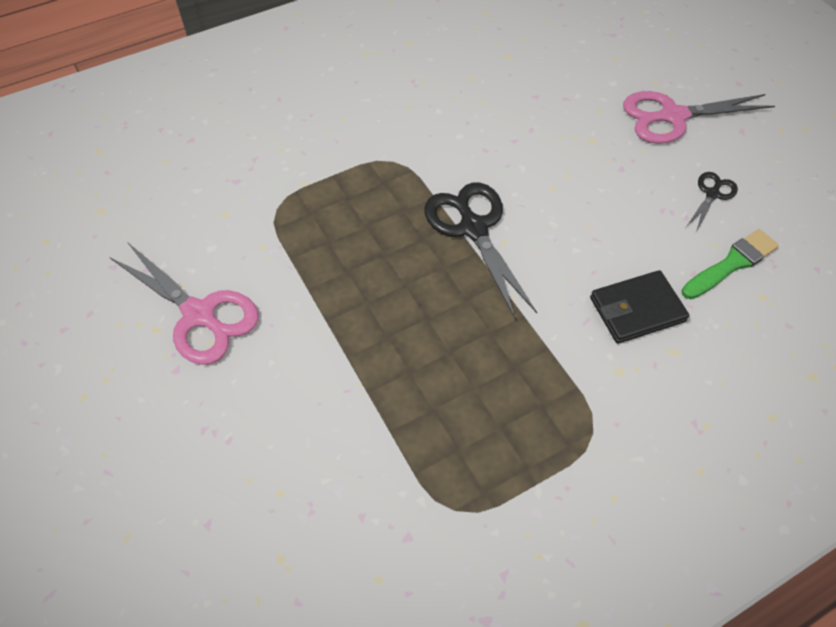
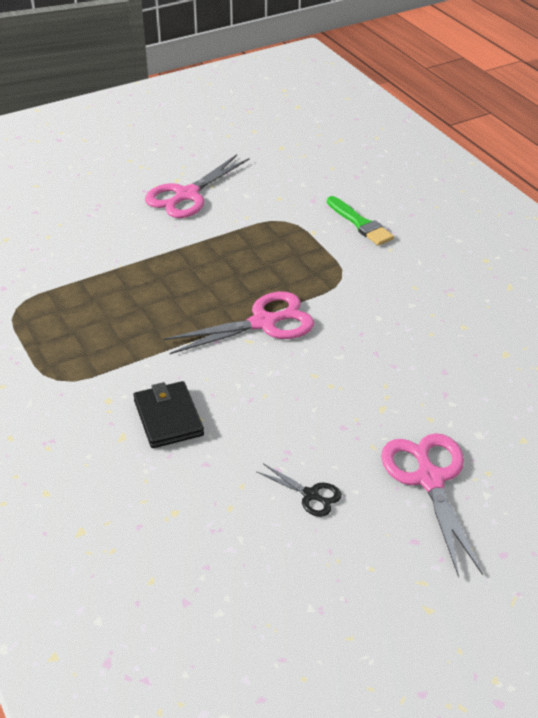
camera: 90 degrees right, 15 degrees down
black scissors [425,183,537,320] -> pink scissors [163,292,314,354]
green brush [681,229,779,299] -> green brush moved to [327,196,394,246]

